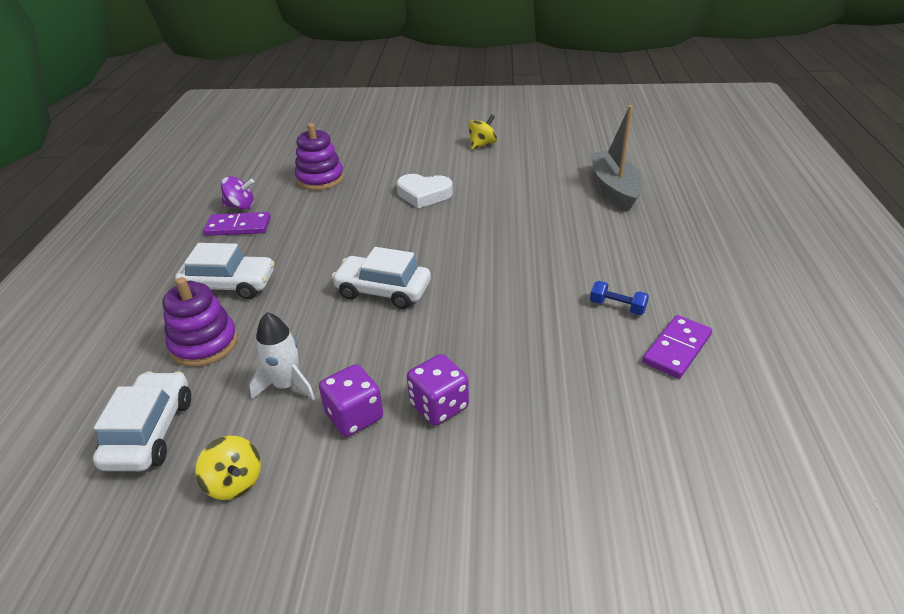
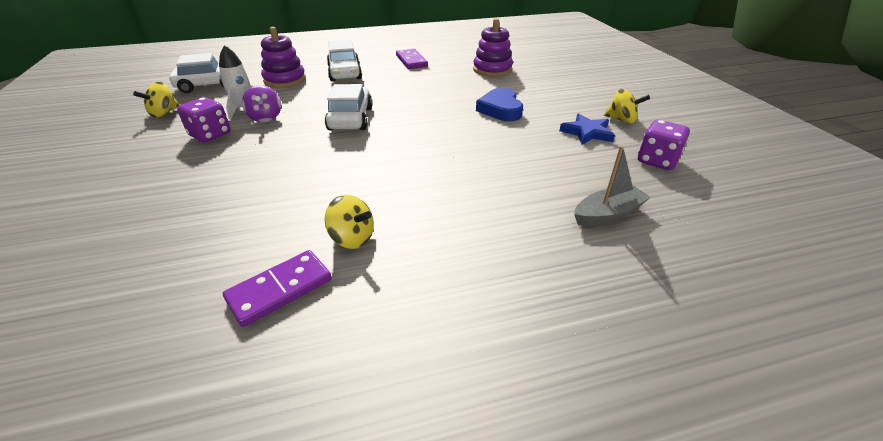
camera: 70 degrees right, 0 degrees up
purple spinning top [221,176,254,210] -> purple spinning top moved to [242,85,281,122]
white heart [397,174,453,208] -> blue heart [476,88,523,121]
purple dice [407,354,469,425] -> purple dice moved to [638,120,690,170]
grey boat [590,105,643,211] -> grey boat [574,146,651,226], size x0.66
blue dumbbell [590,281,649,315] -> yellow spinning top [325,195,374,249]
purple domino [643,315,712,379] -> purple domino turned 60 degrees counterclockwise [223,250,332,327]
none -> blue star [559,113,615,145]

